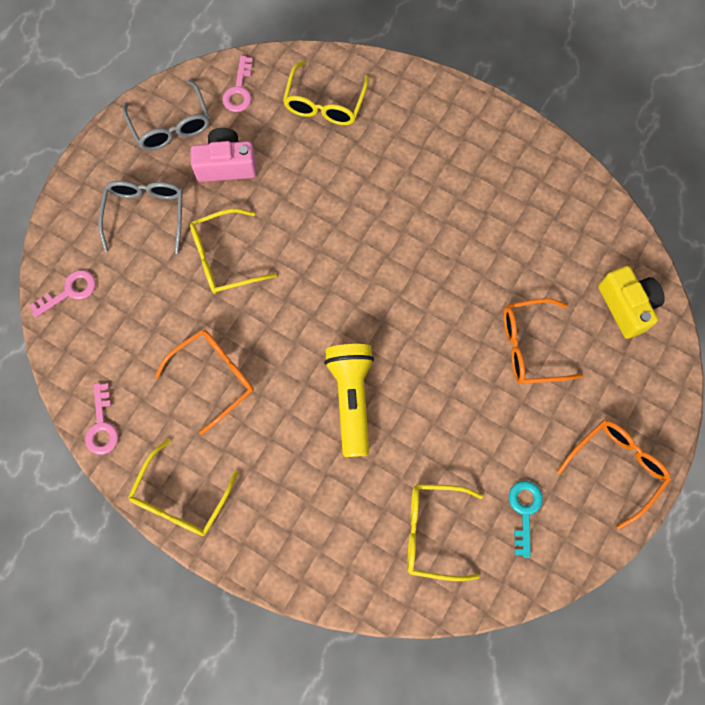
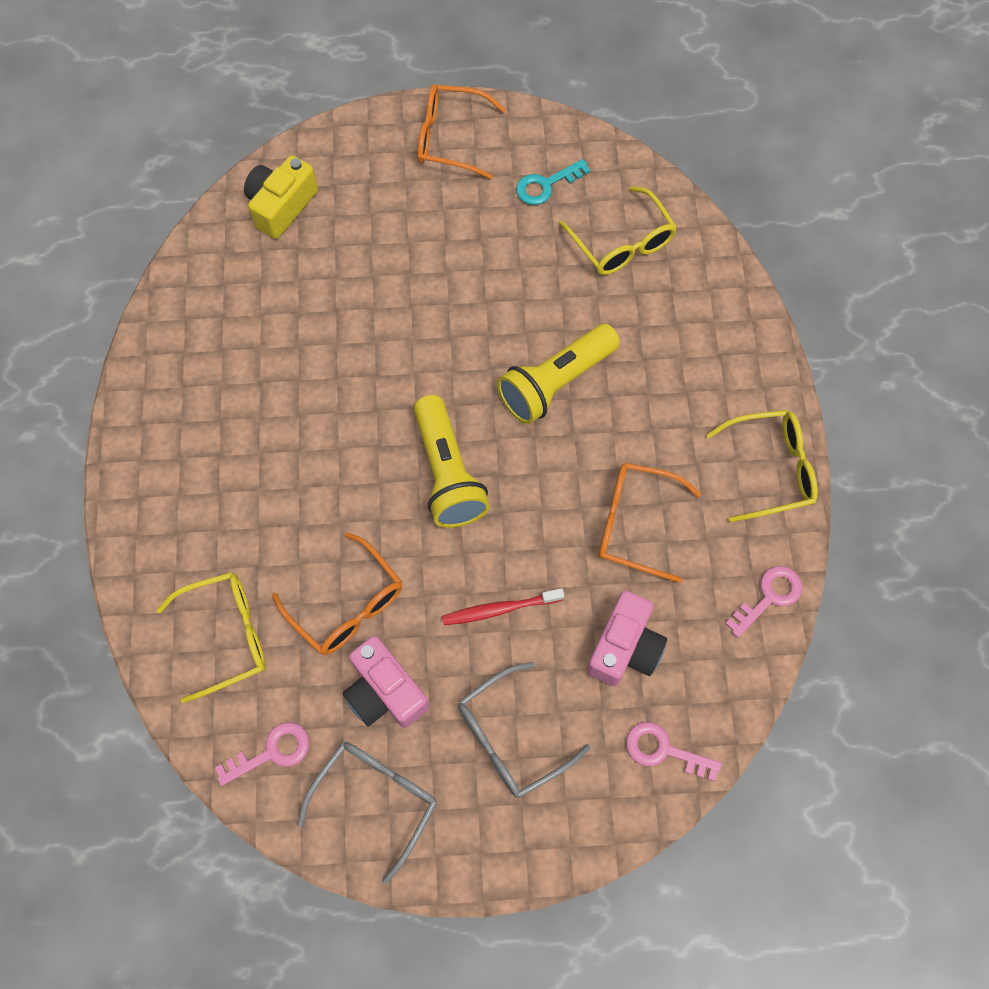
camera: 125 degrees left, 5 degrees down
yellow glasses [190,209,277,294] -> red toothbrush [442,588,564,625]
orange glasses [504,298,583,384] -> orange glasses moved to [272,532,402,655]
none -> yellow flashlight [414,395,490,528]
none -> pink camera [587,591,667,686]

